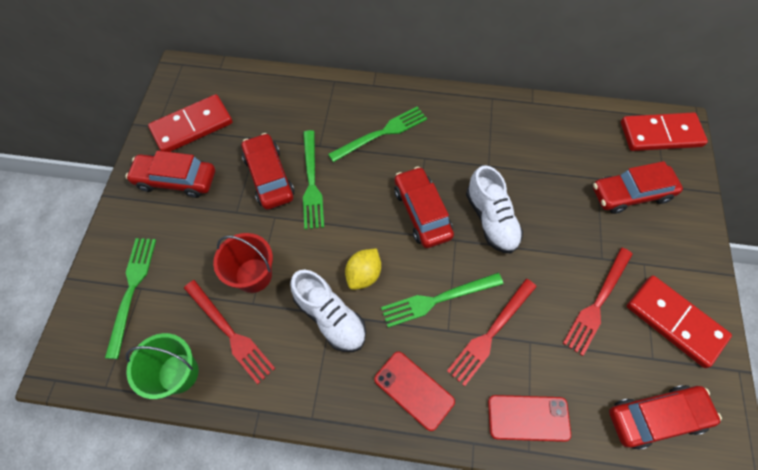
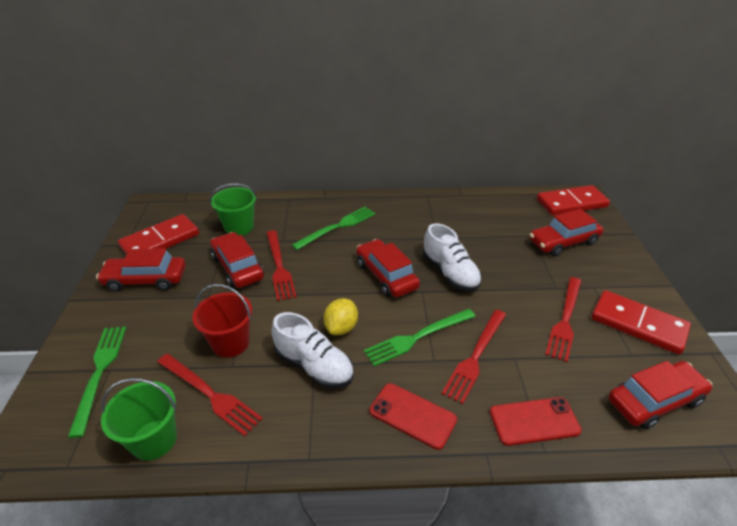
camera: 10 degrees left, 25 degrees down
green fork [303,130,324,229] -> red fork [267,230,296,301]
none -> green bucket [210,183,257,236]

